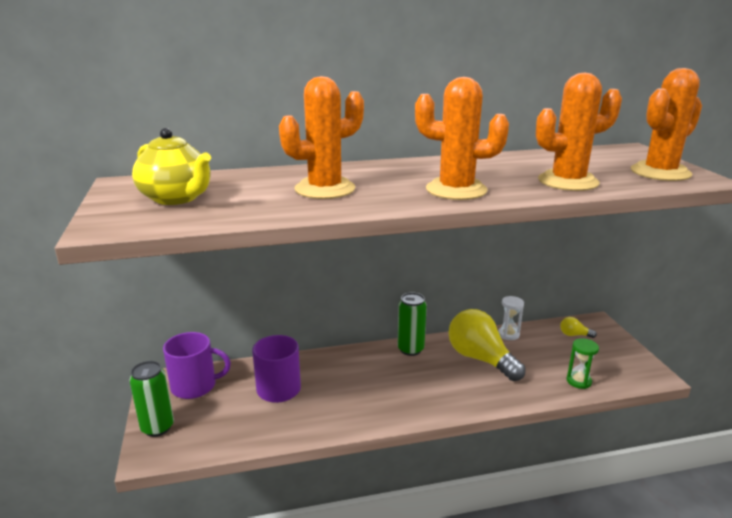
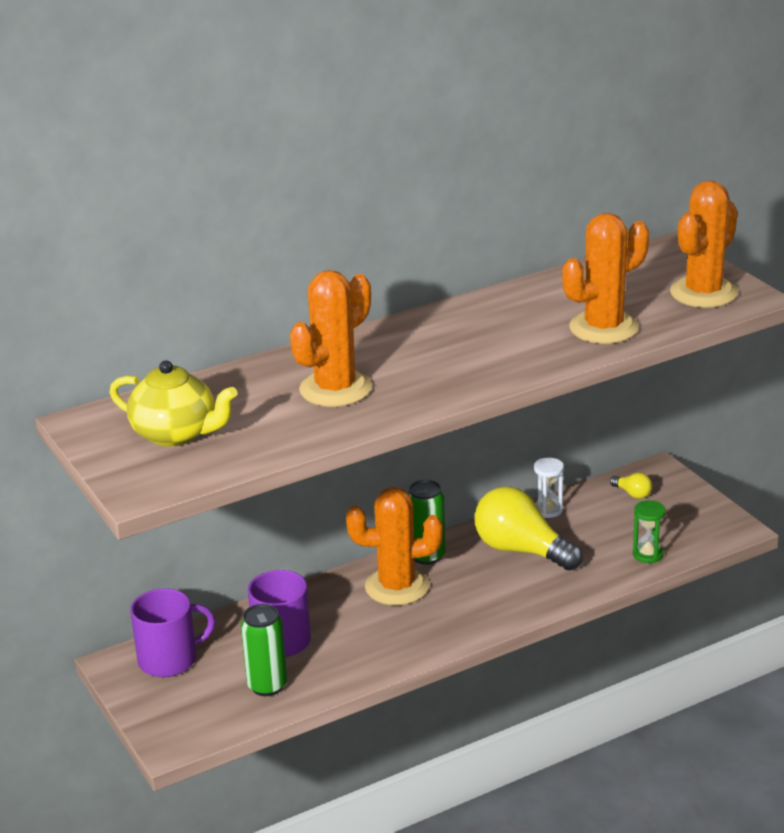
camera: 15 degrees left, 5 degrees up
green can [129,361,174,437] -> green can moved to [241,604,287,696]
orange cactus [415,77,509,200] -> orange cactus moved to [346,487,443,605]
yellow light bulb [560,317,597,338] -> yellow light bulb turned 135 degrees counterclockwise [610,473,652,499]

